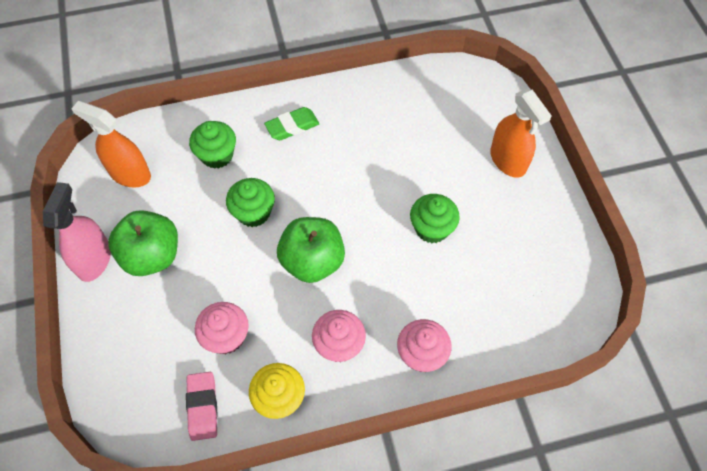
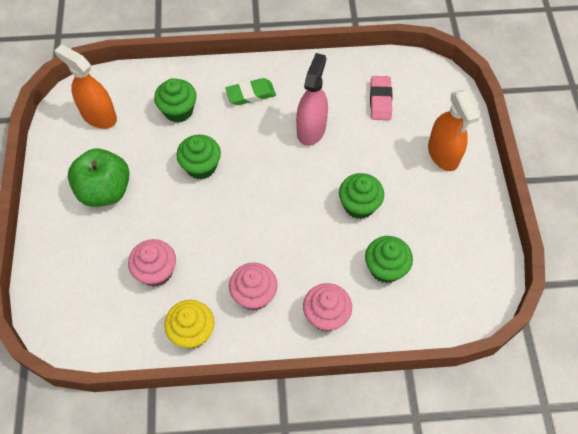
camera: 10 degrees right, 0 degrees up
pink spray bottle [43,182,111,282] -> pink spray bottle moved to [296,53,328,146]
pink eraser [186,372,218,441] -> pink eraser moved to [370,76,393,120]
green apple [277,217,345,283] -> none
none -> green cupcake [365,236,413,283]

